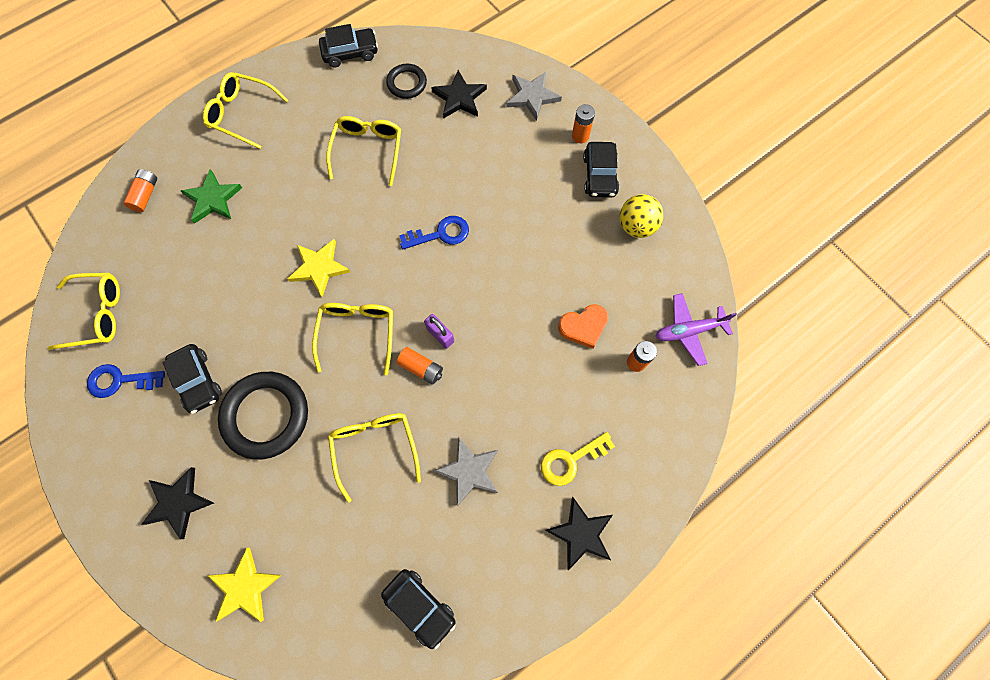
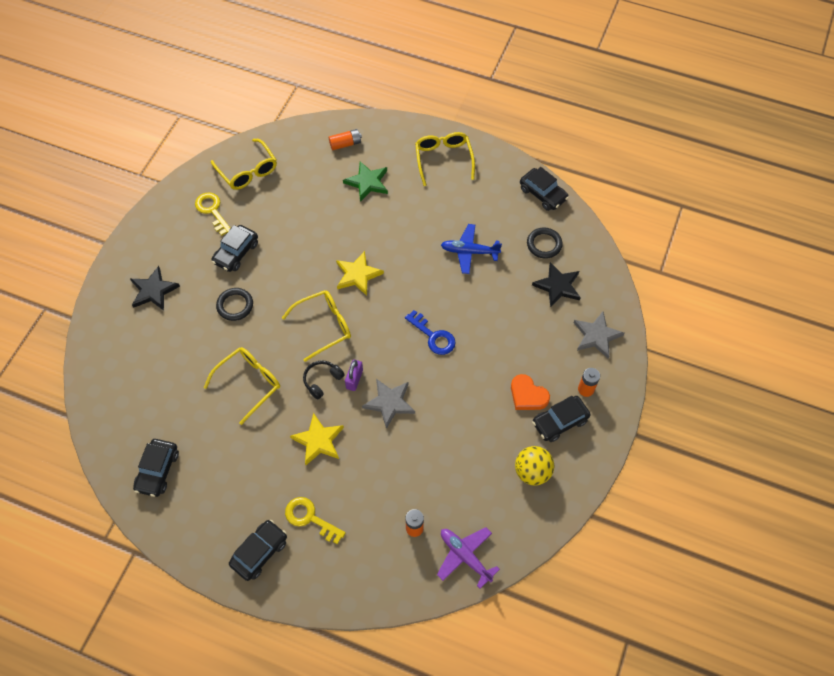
camera: 60 degrees right, 10 degrees down
blue key [87,364,165,398] -> yellow key [195,192,231,236]
yellow star [208,548,282,622] -> yellow star moved to [290,413,344,465]
black ring [218,372,308,460] -> black ring [216,288,253,321], size x0.55
yellow glasses [326,116,401,186] -> blue plane [441,224,502,274]
orange battery [396,347,443,385] -> black headphones [303,360,345,400]
grey star [433,437,498,507] -> grey star moved to [362,379,415,429]
black star [545,497,613,571] -> black car [229,520,287,581]
orange heart [558,304,609,349] -> orange heart moved to [511,374,550,410]

